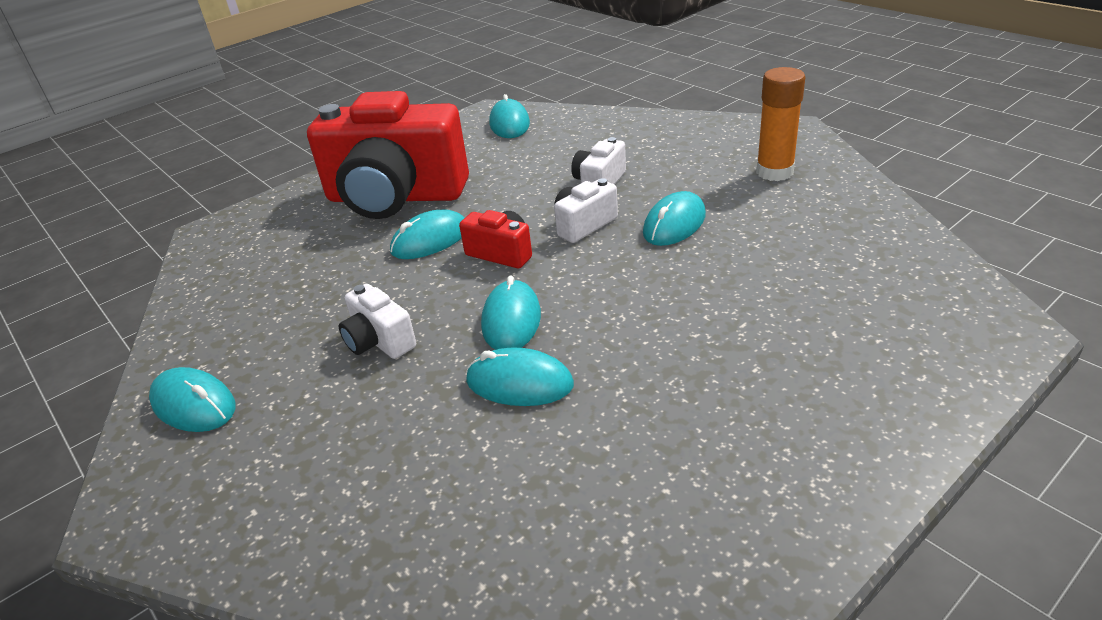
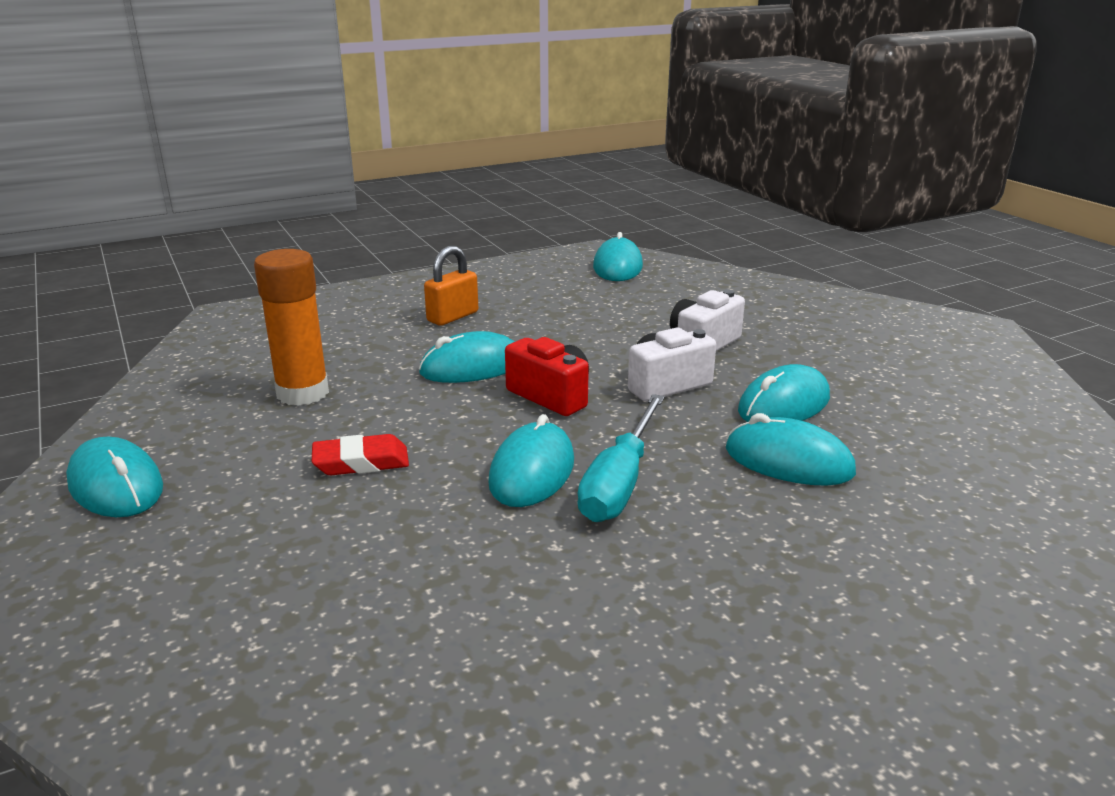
camera: 10 degrees right, 10 degrees down
red camera [307,91,469,219] -> orange padlock [424,246,478,326]
white camera [339,284,416,359] -> red eraser [312,434,409,475]
turquoise mouse [466,347,574,406] -> turquoise mouse moved to [726,413,856,486]
orange glue stick [756,67,805,181] -> orange glue stick moved to [254,249,329,406]
none -> turquoise screwdriver [577,394,665,522]

